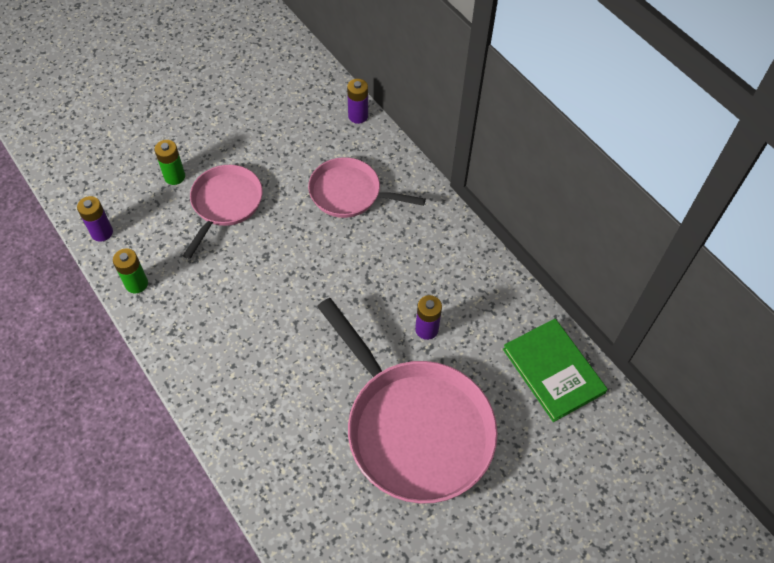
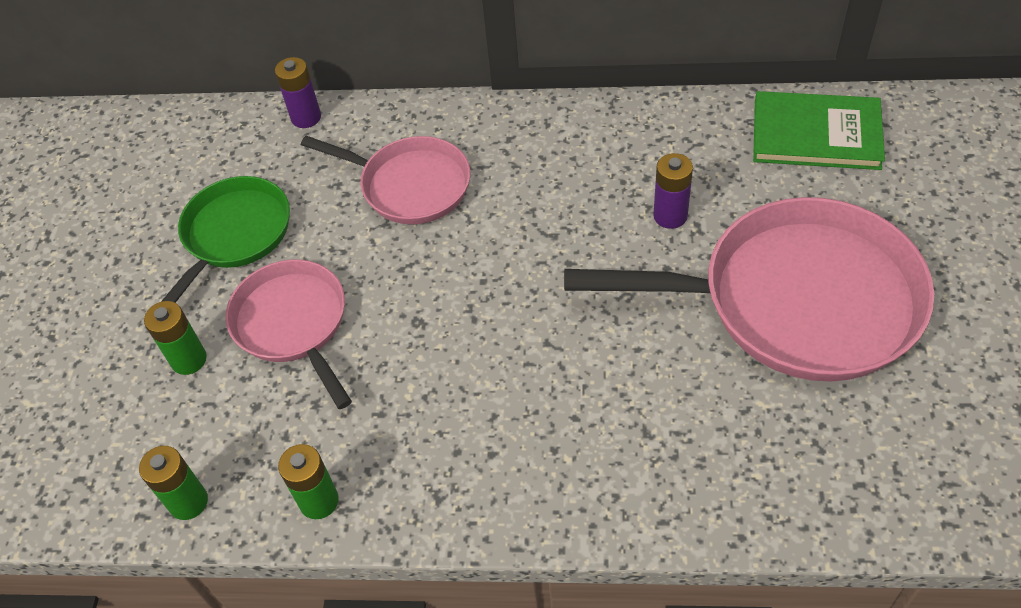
camera: 45 degrees left, 5 degrees down
purple battery [77,196,113,242] -> green battery [139,446,208,520]
pink pan [308,157,426,218] -> pink pan turned 120 degrees counterclockwise [301,136,470,224]
none -> green pan [161,176,290,303]

